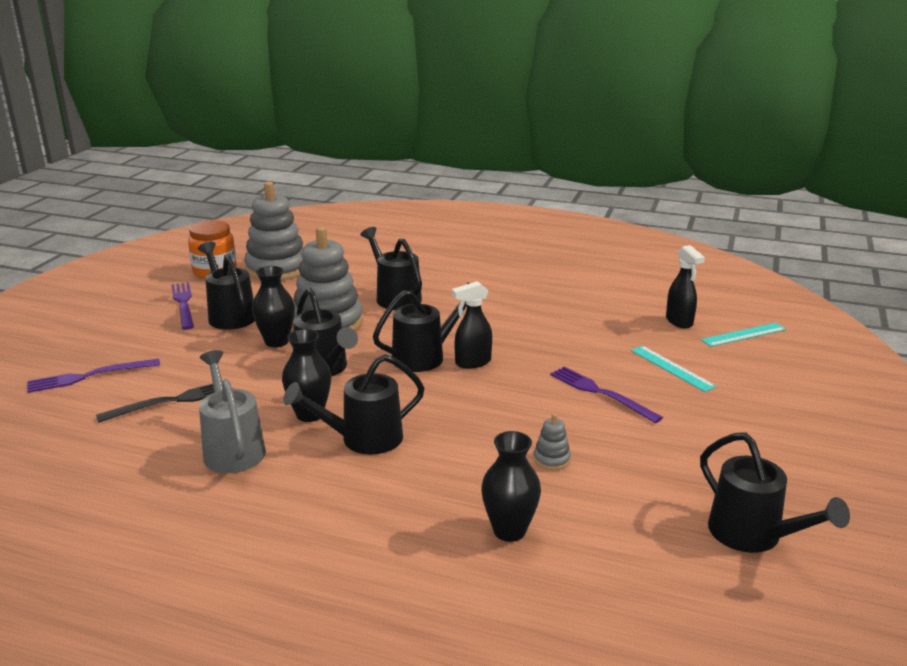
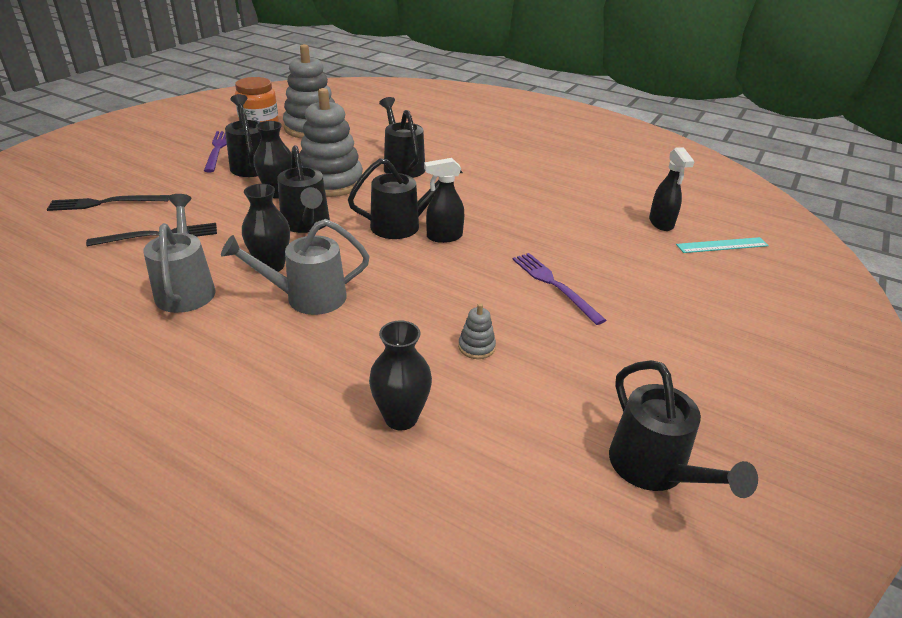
camera: 10 degrees right, 10 degrees up
purple fork [27,359,160,393] -> black fork [47,195,169,211]
black watering can [283,354,424,455] -> grey watering can [221,219,369,315]
turquoise ruler [631,346,717,392] -> none

